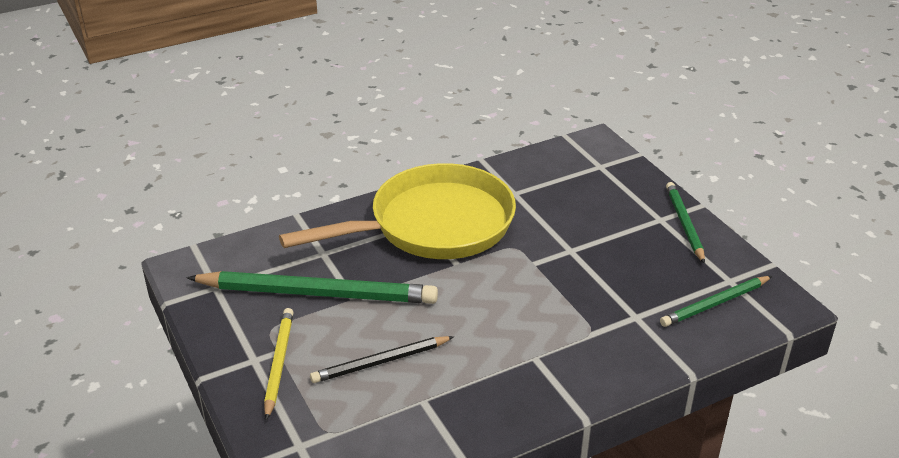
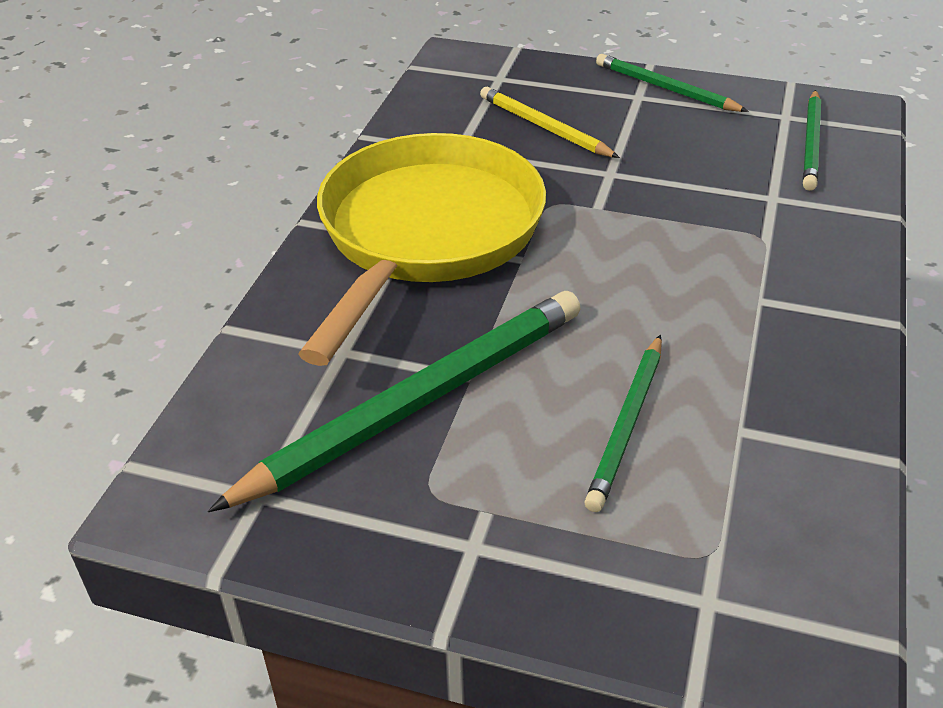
camera: 45 degrees left, 5 degrees up
yellow pencil [264,308,294,420] -> yellow pencil moved to [480,87,620,158]
black pencil [310,336,454,383] -> green pencil [584,334,662,512]

